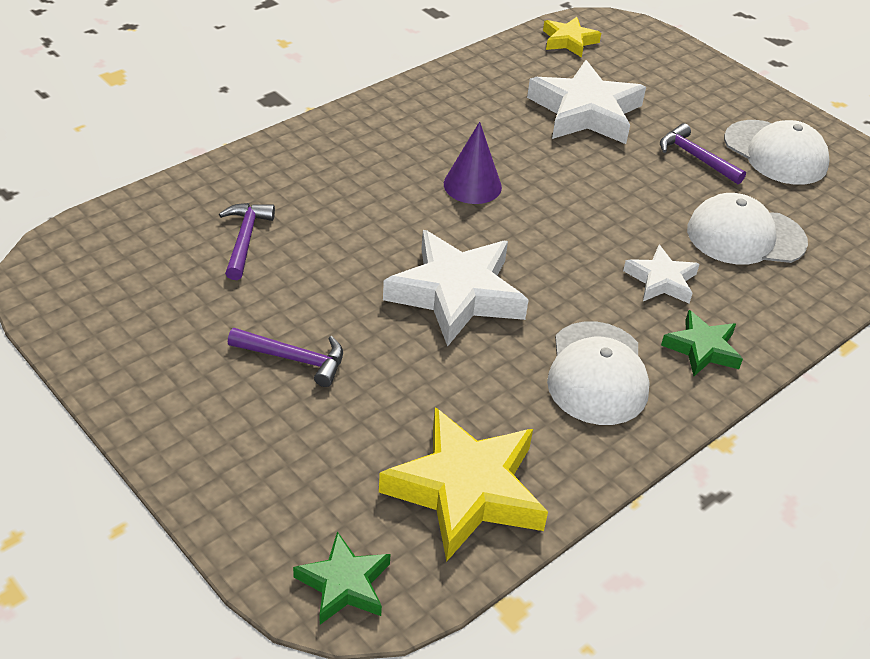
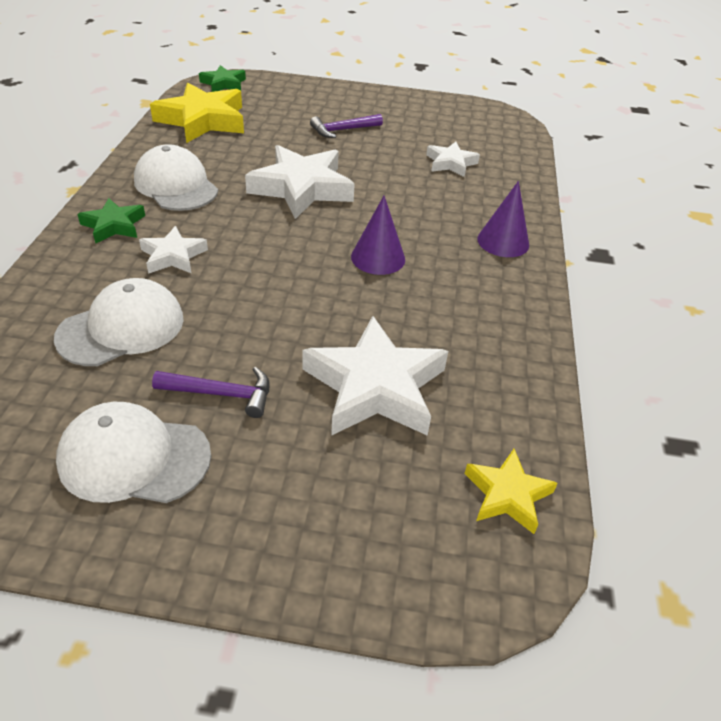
camera: 140 degrees right, 0 degrees up
purple hammer [219,203,275,280] -> white star [426,142,480,177]
none -> purple cone [477,181,529,257]

